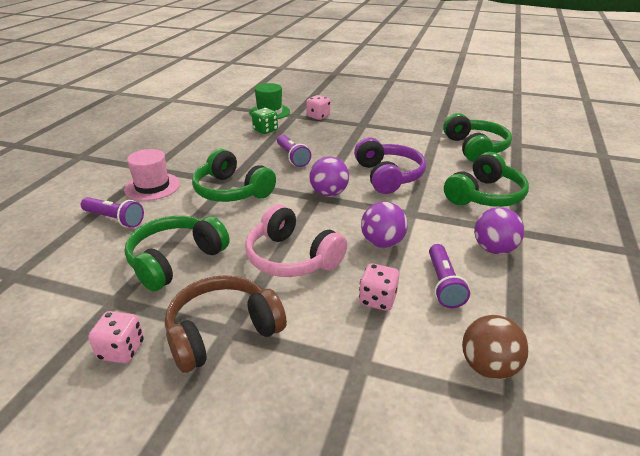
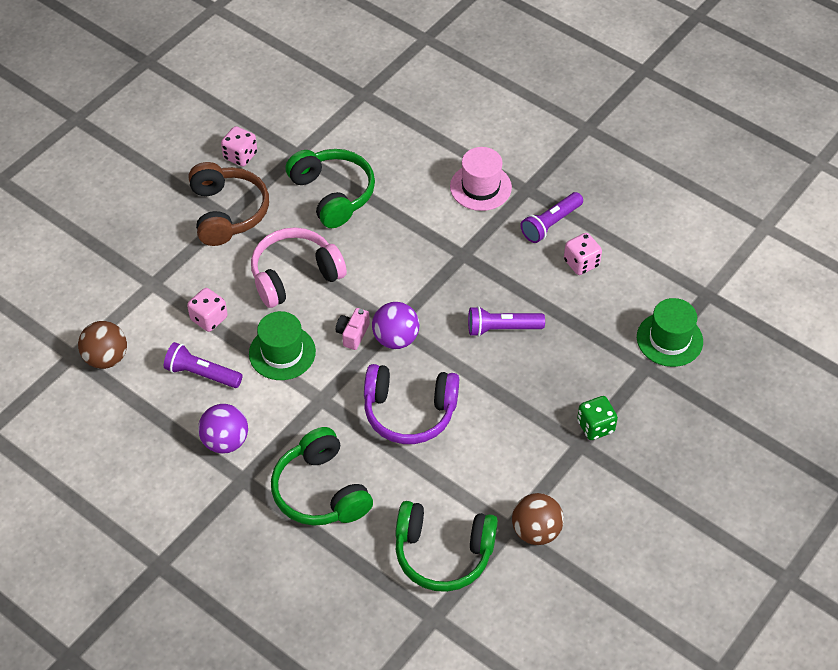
camera: 110 degrees right, 20 degrees up
purple flashlight [81,197,144,228] -> purple flashlight moved to [521,192,583,243]
green headphones [192,149,276,202] -> none
green dice [252,108,278,134] -> green dice moved to [577,396,618,440]
pink dice [306,95,331,120] -> pink dice moved to [564,233,602,275]
purple ball [361,202,408,248] -> green hat [249,311,316,380]
none -> pink camera [336,308,370,350]
none -> brown ball [512,493,564,545]

